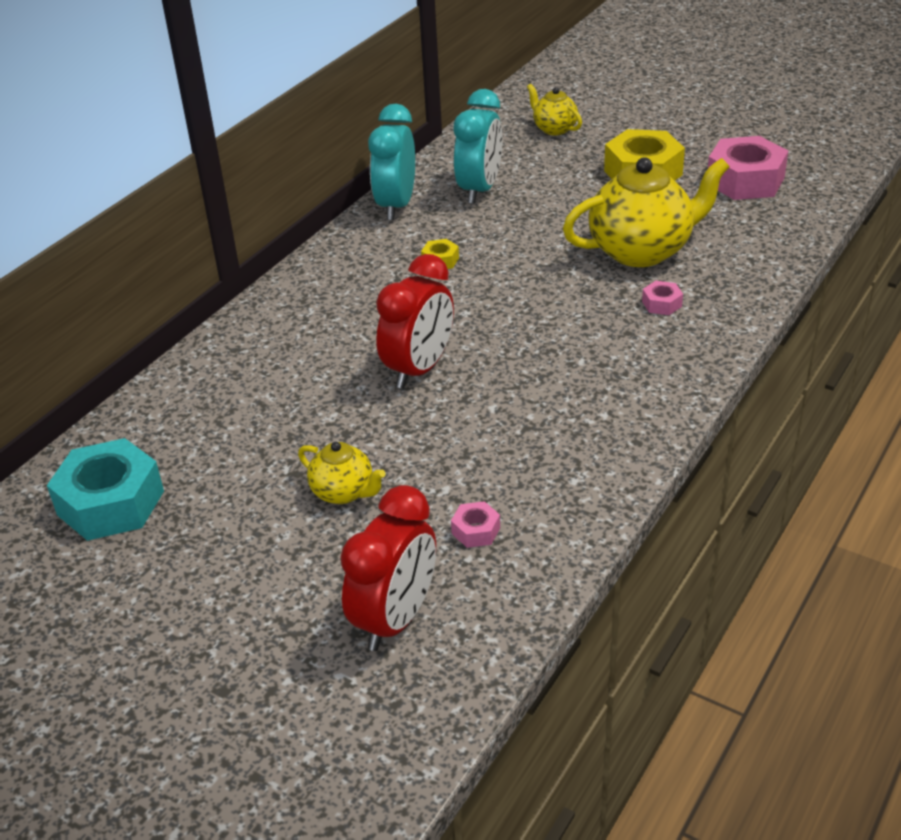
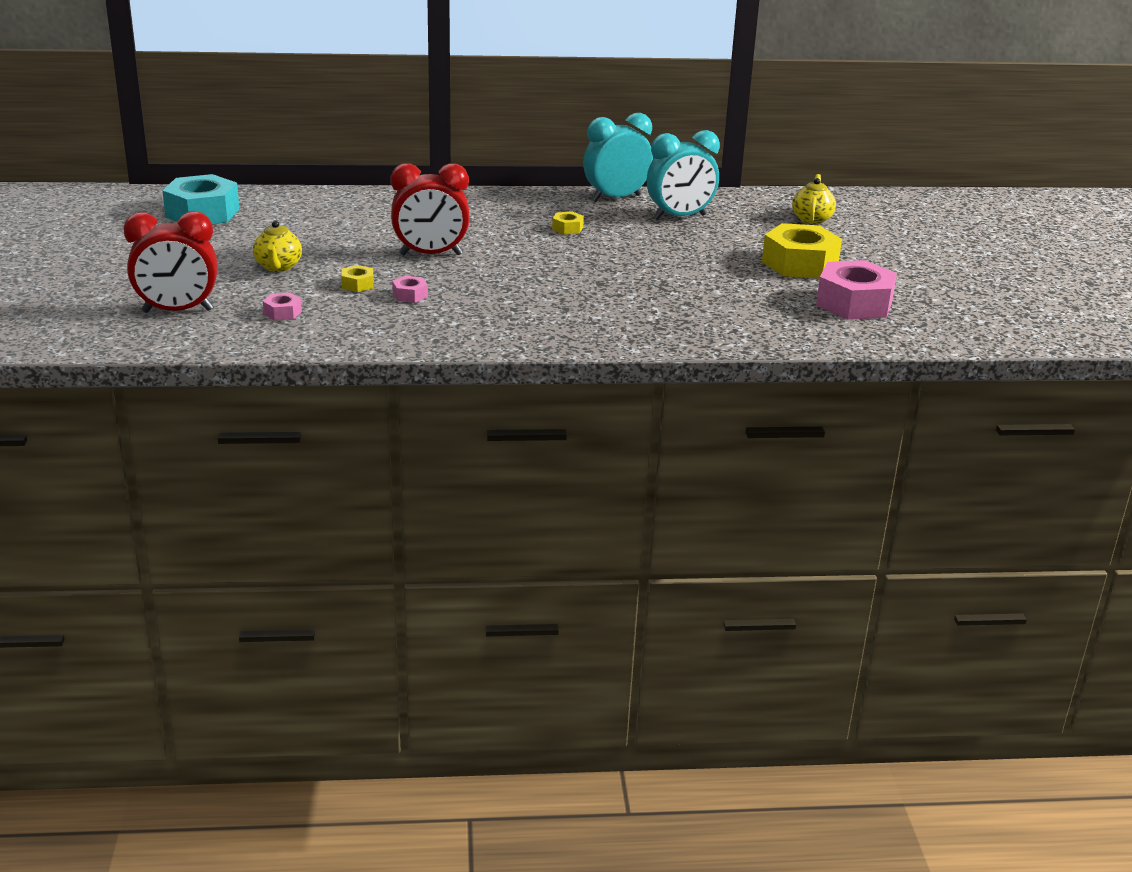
camera: 50 degrees right, 10 degrees down
yellow teapot [563,157,730,267] -> none
pink nut [642,281,683,315] -> pink nut moved to [392,276,428,303]
none -> yellow nut [341,265,374,292]

